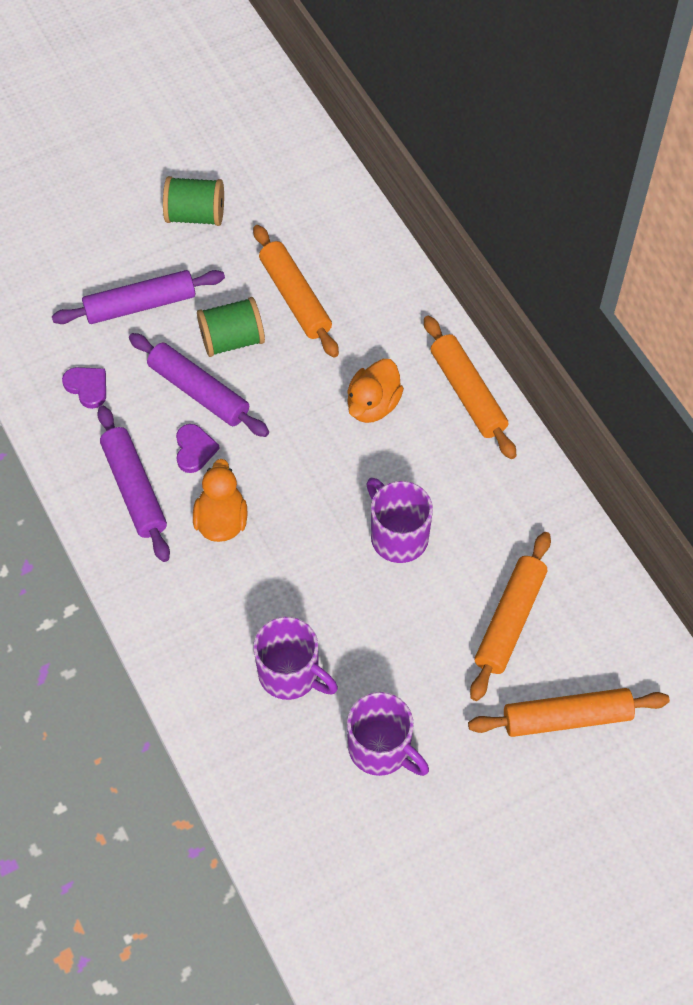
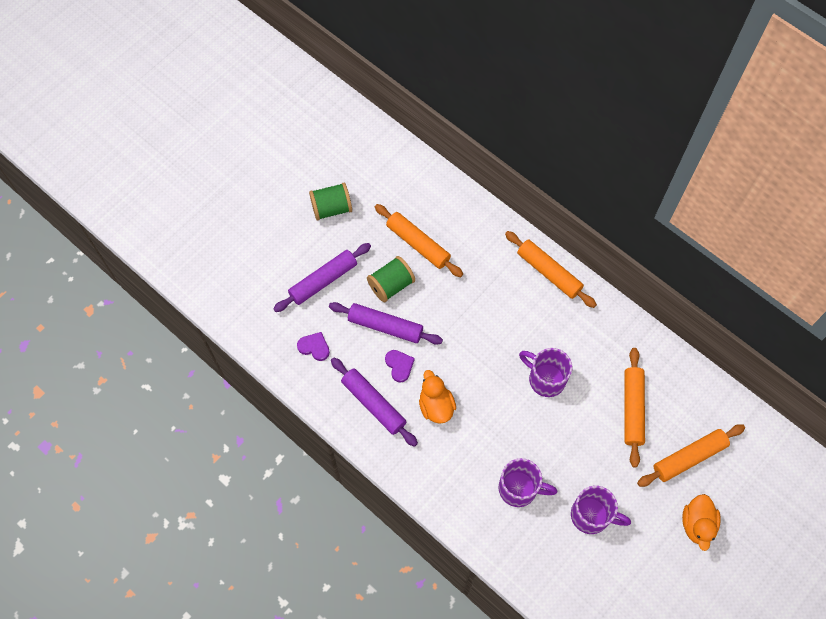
camera: 20 degrees left, 5 degrees up
orange duck [347,359,404,423] -> orange duck moved to [682,494,721,551]

